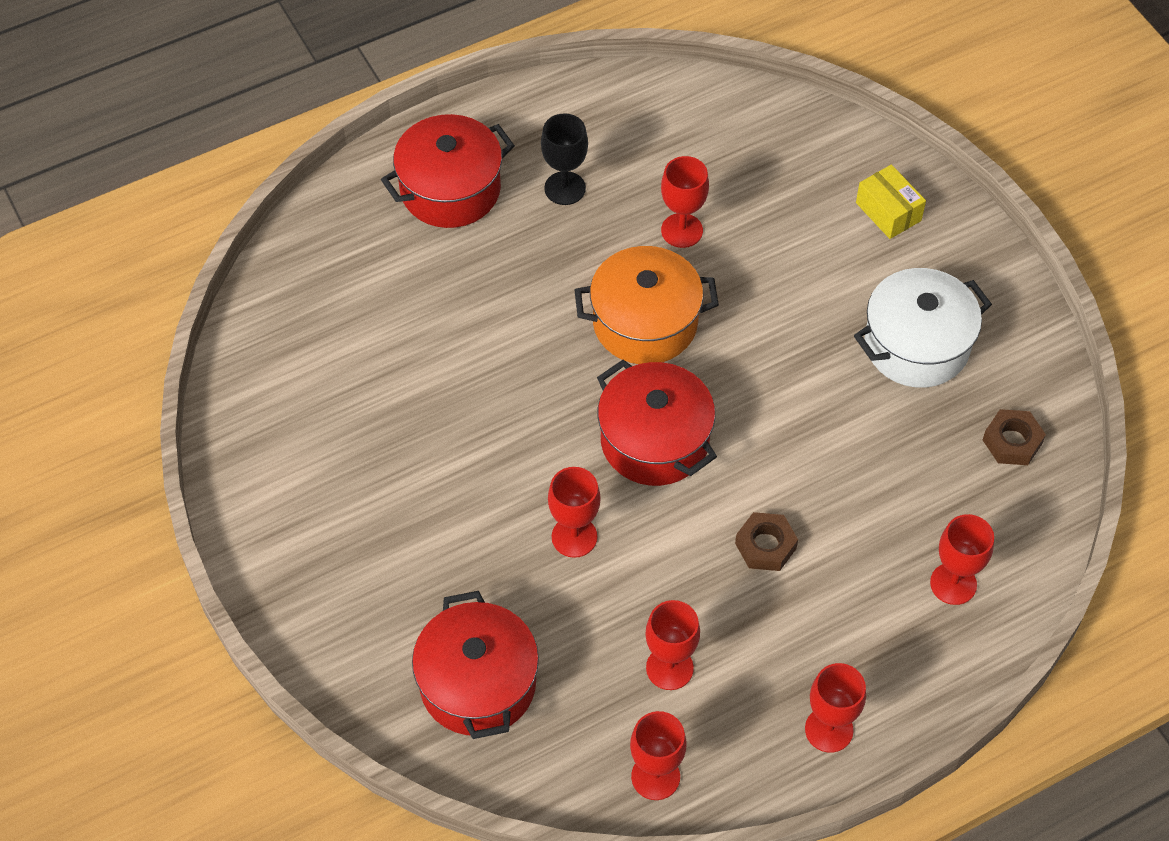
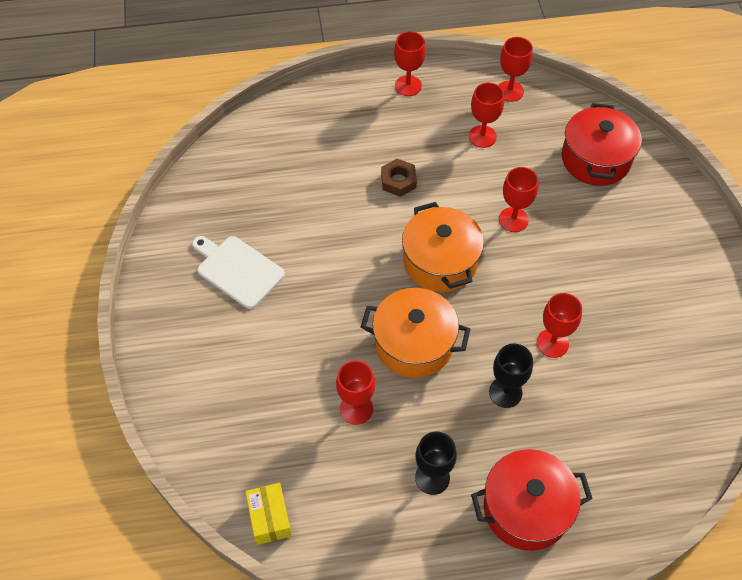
camera: 160 degrees left, 0 degrees up
red pot [597,360,717,486] -> orange pot [402,202,484,292]
white pot [854,268,992,388] -> white cutting board [192,236,285,309]
yellow box [856,165,926,239] -> yellow box moved to [245,483,292,545]
red goblet [930,514,994,605] -> red goblet moved to [537,293,582,358]
brown nut [983,409,1046,465] -> none
none -> black goblet [489,344,533,408]

